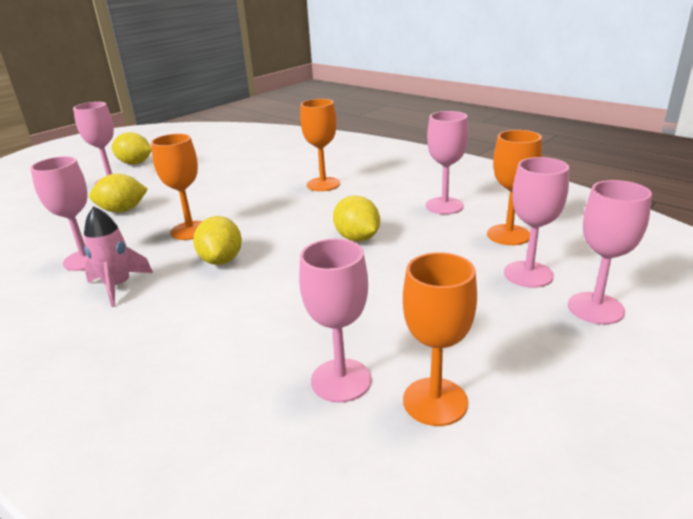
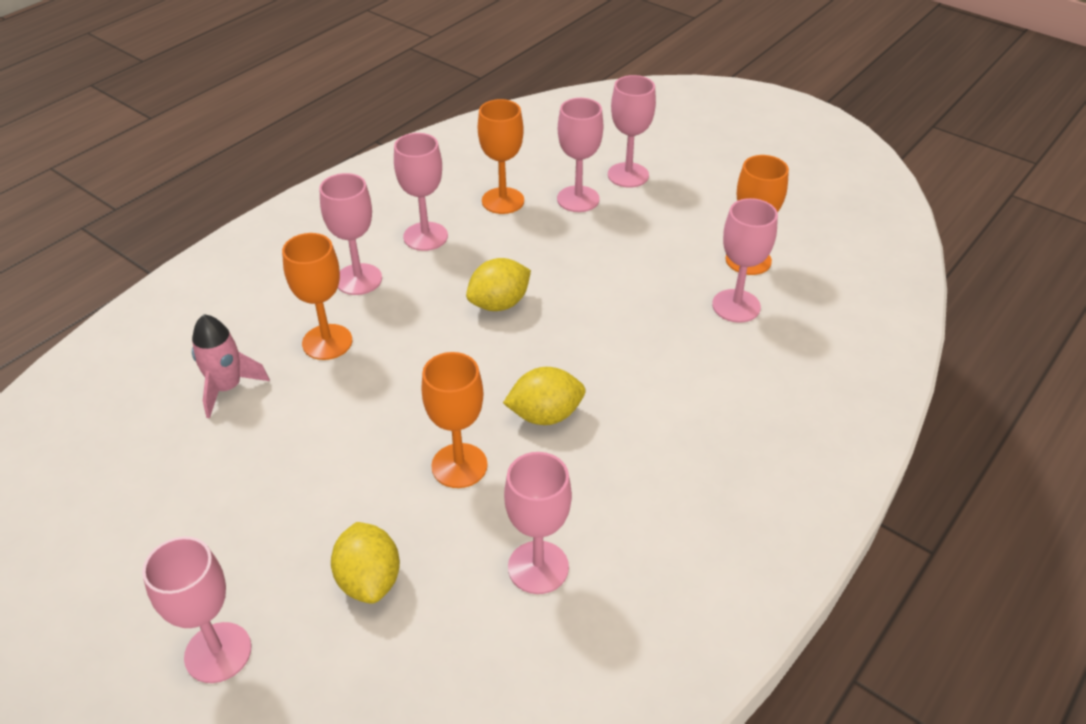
camera: 95 degrees left, 15 degrees up
pink rocket [84,206,153,307] -> pink rocket moved to [192,314,270,418]
yellow lemon [111,132,152,165] -> none
none -> pink goblet [319,173,382,295]

